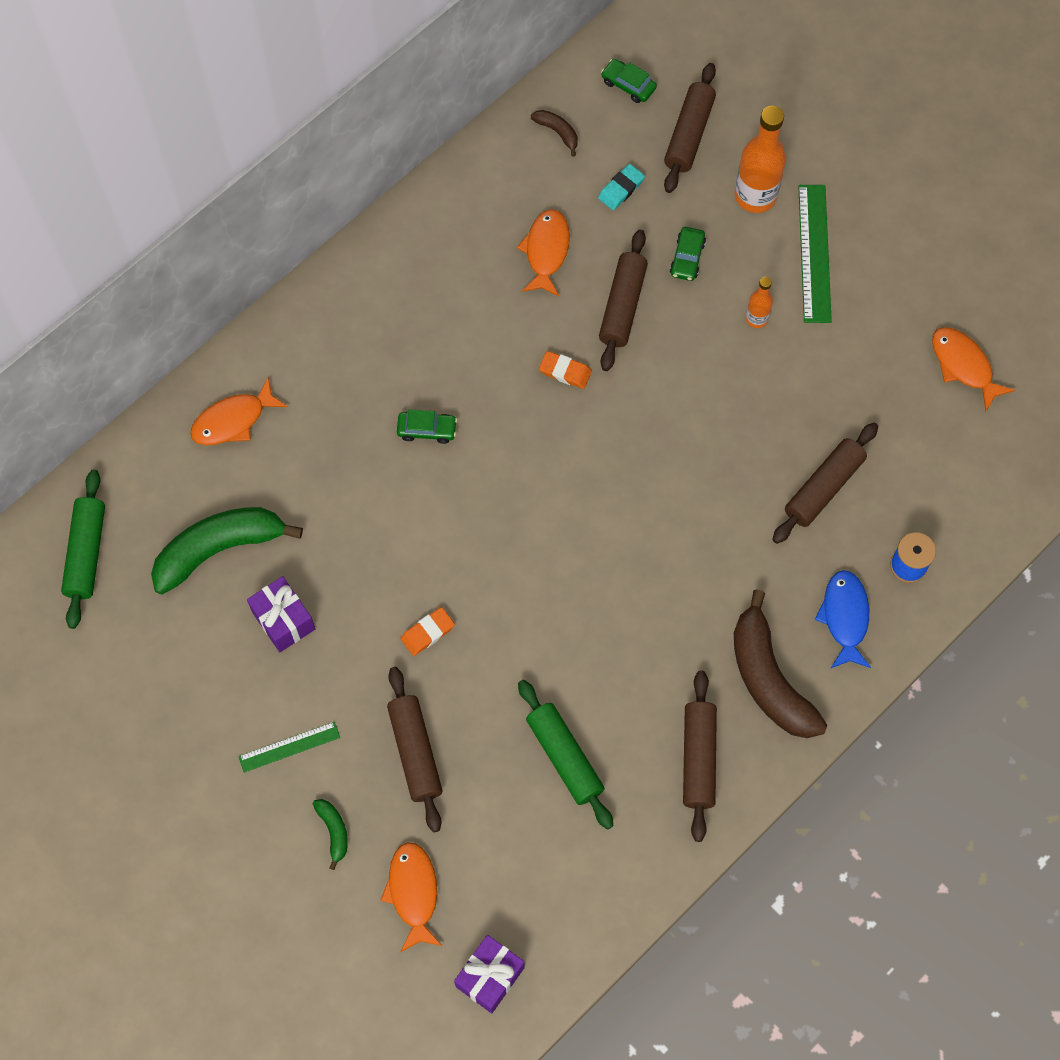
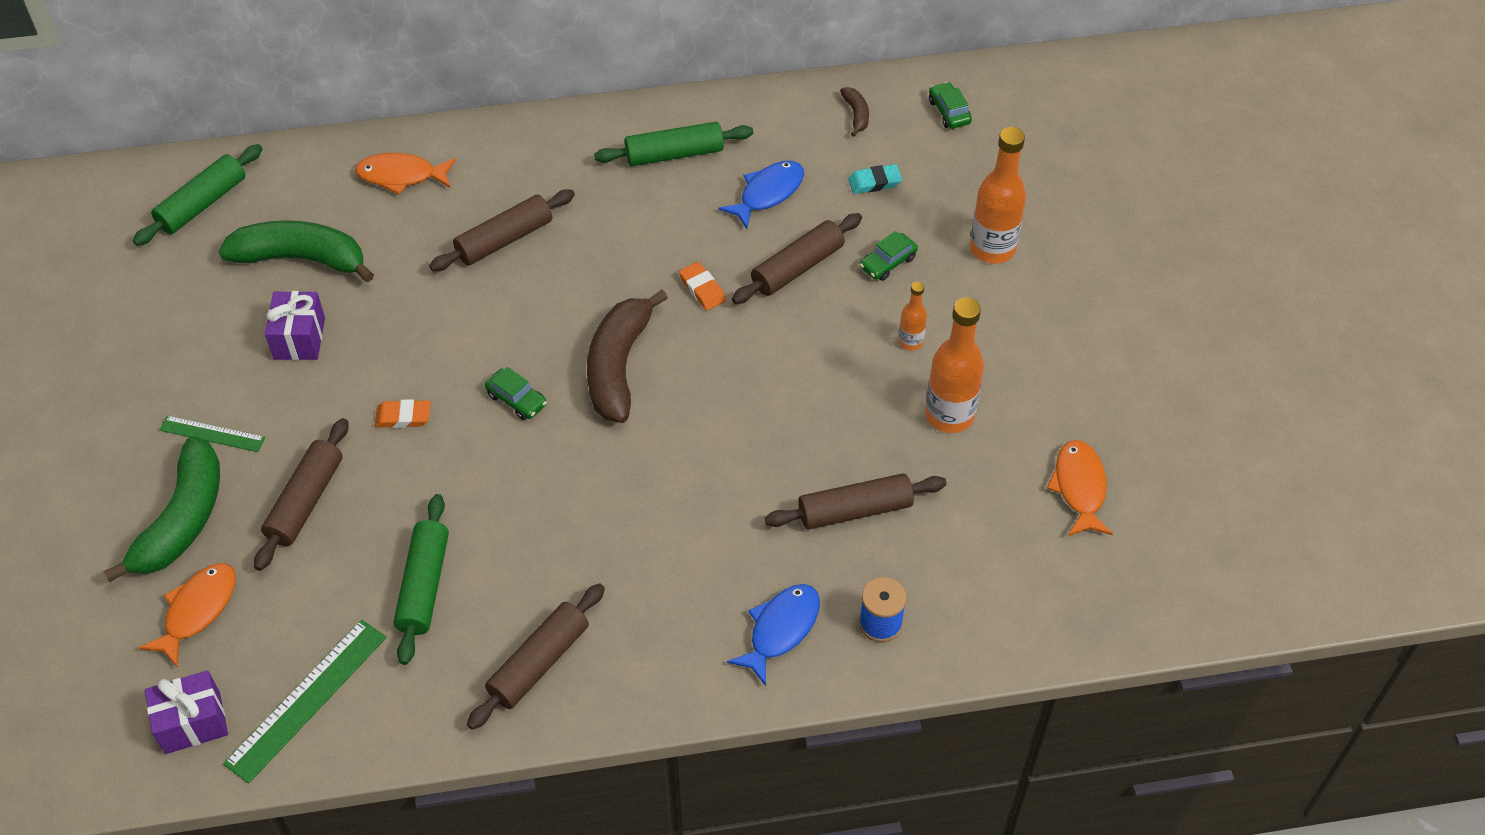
camera: 35 degrees right, 15 degrees down
green banana [313,799,348,870] -> green banana [103,436,220,582], size x2.26
green car [397,409,457,444] -> green car moved to [485,367,547,420]
orange fish [517,209,570,296] -> blue fish [718,161,804,229]
brown rolling pin [664,63,716,193] -> brown rolling pin moved to [429,189,575,271]
brown banana [734,589,827,738] -> brown banana moved to [587,290,668,423]
green ruler [798,185,832,323] -> green ruler moved to [223,619,387,784]
none -> green rolling pin [594,122,753,166]
none -> orange bottle [925,297,984,433]

